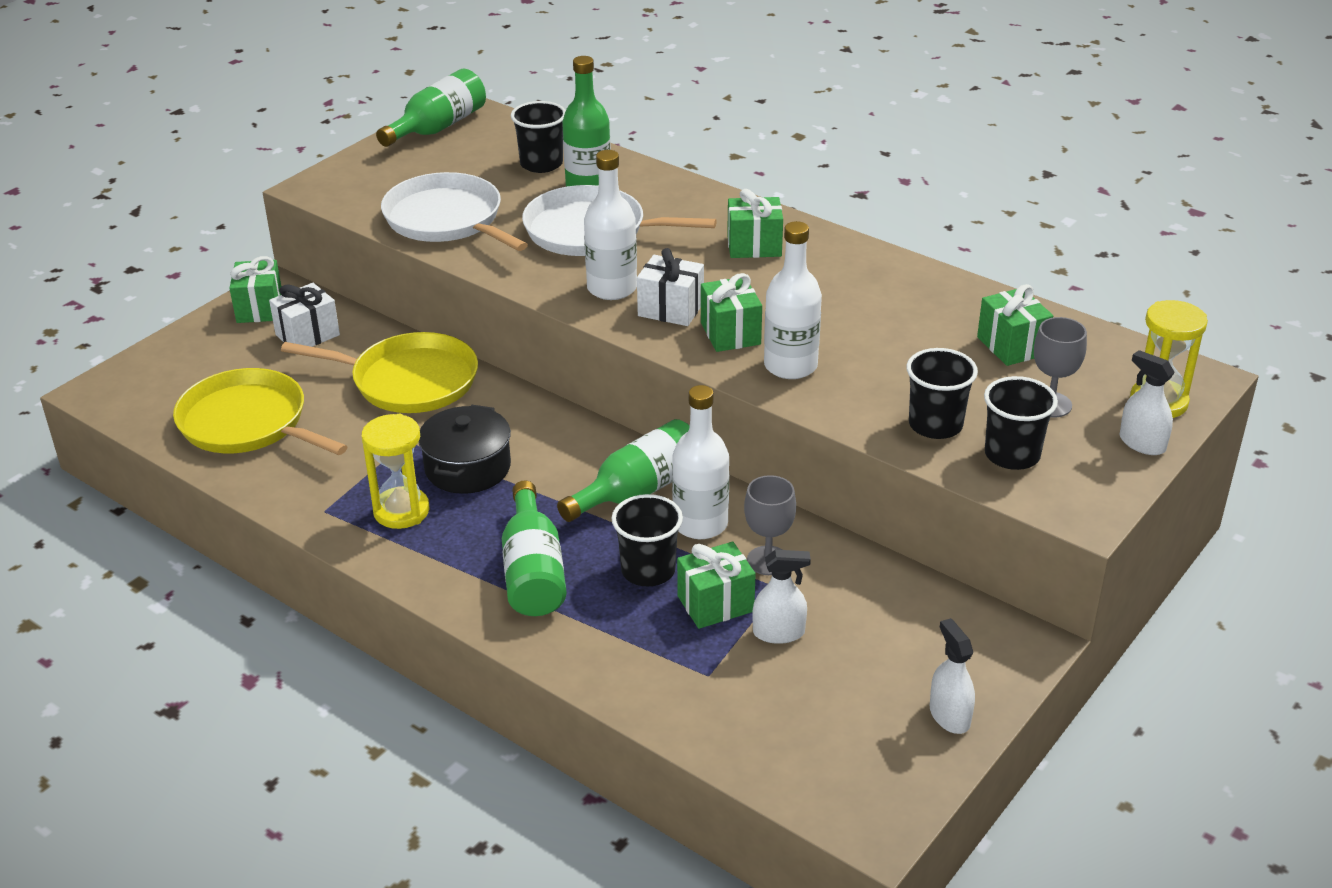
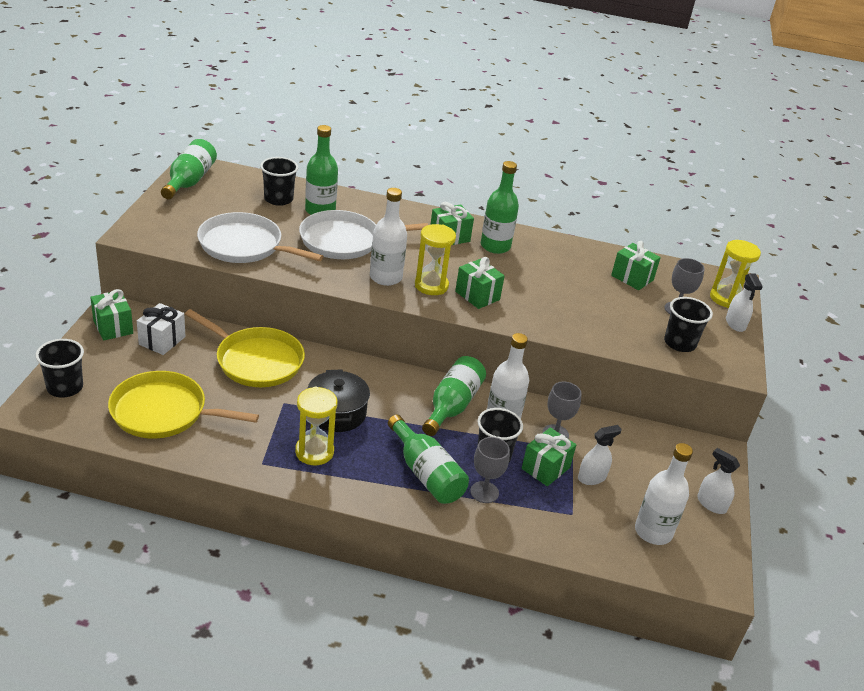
camera: 30 degrees left, 0 degrees up
yellow pan [281,332,478,413] -> yellow pan turned 45 degrees clockwise [185,309,305,387]
white gift [637,248,704,326] -> yellow hourglass [415,224,456,295]
white bottle [764,221,822,379] -> white bottle moved to [635,443,693,545]
black cup [906,348,978,439] -> black cup moved to [35,339,84,398]
white spray bottle [1120,350,1175,455] -> white spray bottle turned 120 degrees counterclockwise [726,273,763,332]
none -> grey goblet [470,437,510,503]
none -> green bottle [481,161,519,254]

